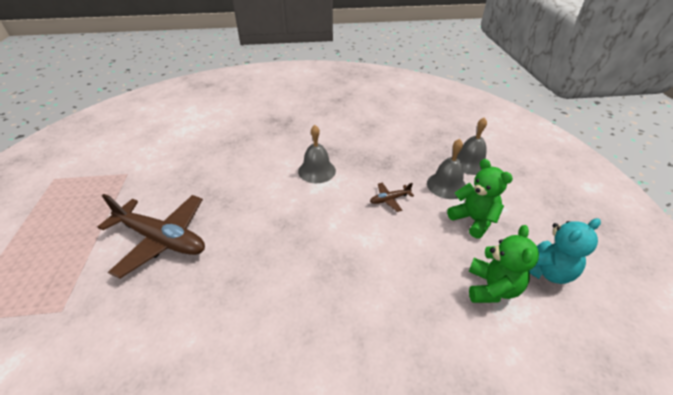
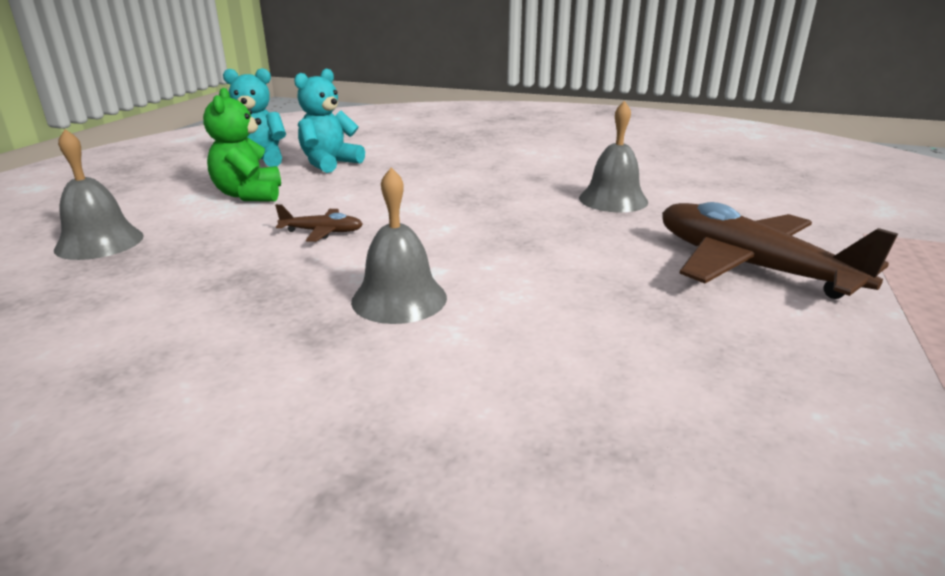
camera: 155 degrees left, 15 degrees down
grey bell [427,139,466,199] -> grey bell moved to [579,101,648,212]
green teddy bear [469,225,539,303] -> turquoise teddy bear [294,68,365,173]

